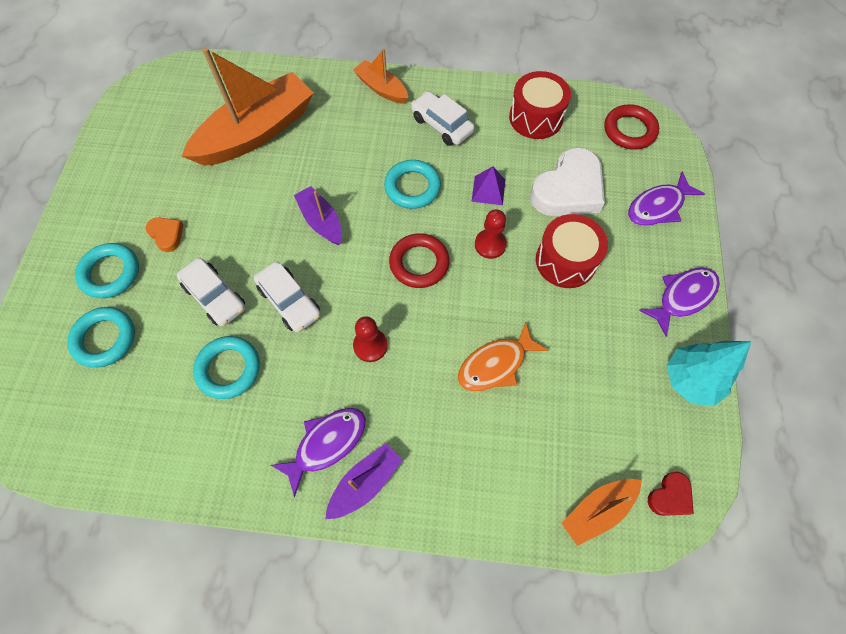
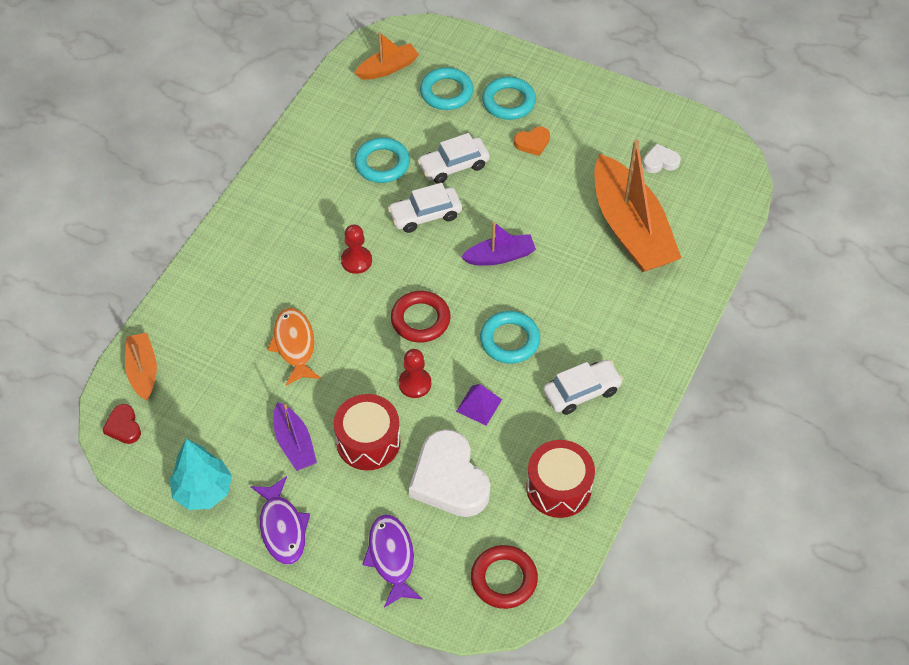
camera: 110 degrees right, 10 degrees down
purple fish [271,408,366,497] -> none
purple boat [325,443,403,519] -> purple boat moved to [274,402,317,471]
orange boat [353,48,408,104] -> orange boat moved to [355,32,419,80]
none -> white heart [643,144,681,173]

